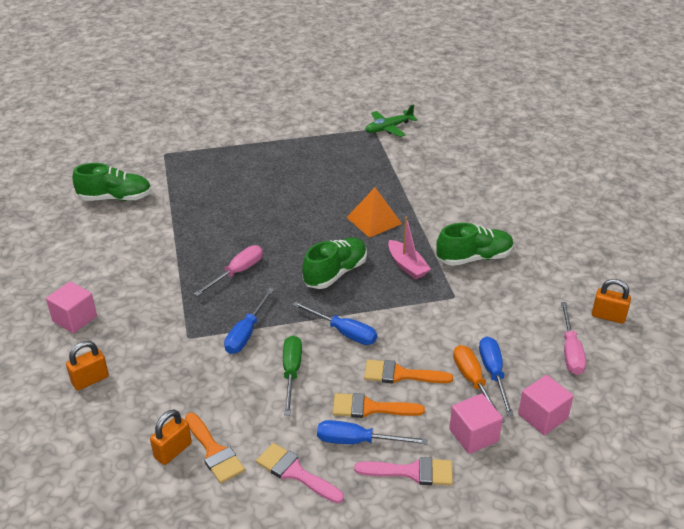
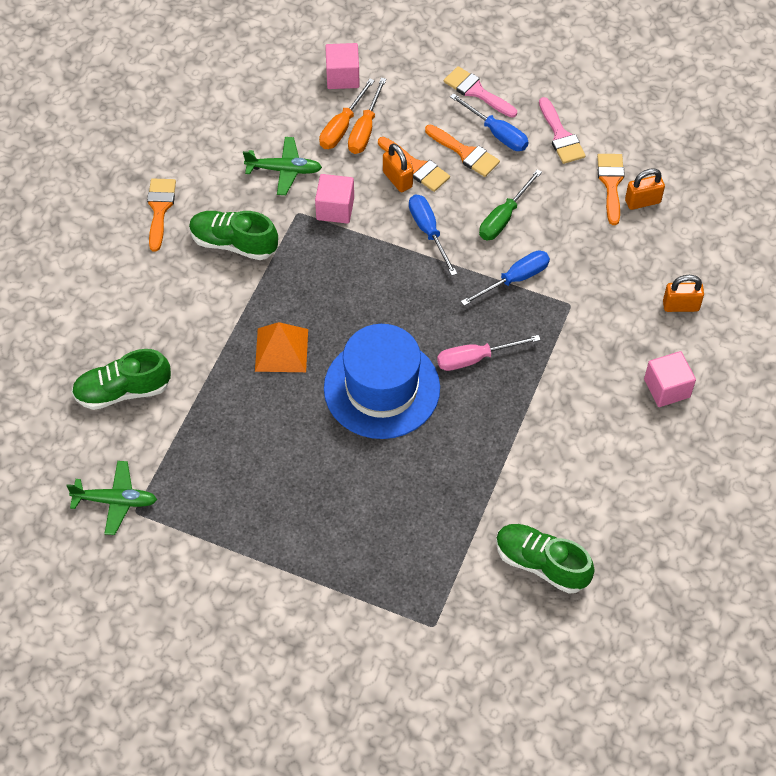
camera: 145 degrees left, 20 degrees up
green shoe [302,238,367,289] -> green shoe moved to [71,349,171,410]
pink boat [388,217,431,280] -> none
pink cube [449,394,503,454] -> pink cube moved to [315,174,354,224]
blue screwdriver [479,336,514,416] -> orange screwdriver [319,79,375,149]
pink screwdriver [561,302,586,375] -> none
orange padlock [592,279,631,324] -> orange padlock moved to [383,143,413,192]
none -> orange brush [147,178,176,252]
none -> green plane [243,137,322,195]
none -> blue hat [324,324,440,439]

